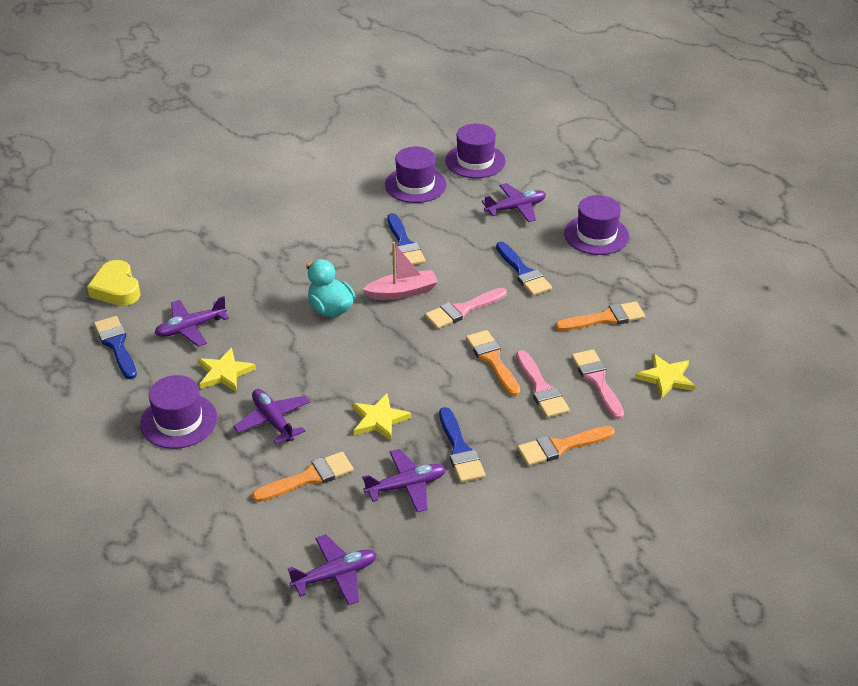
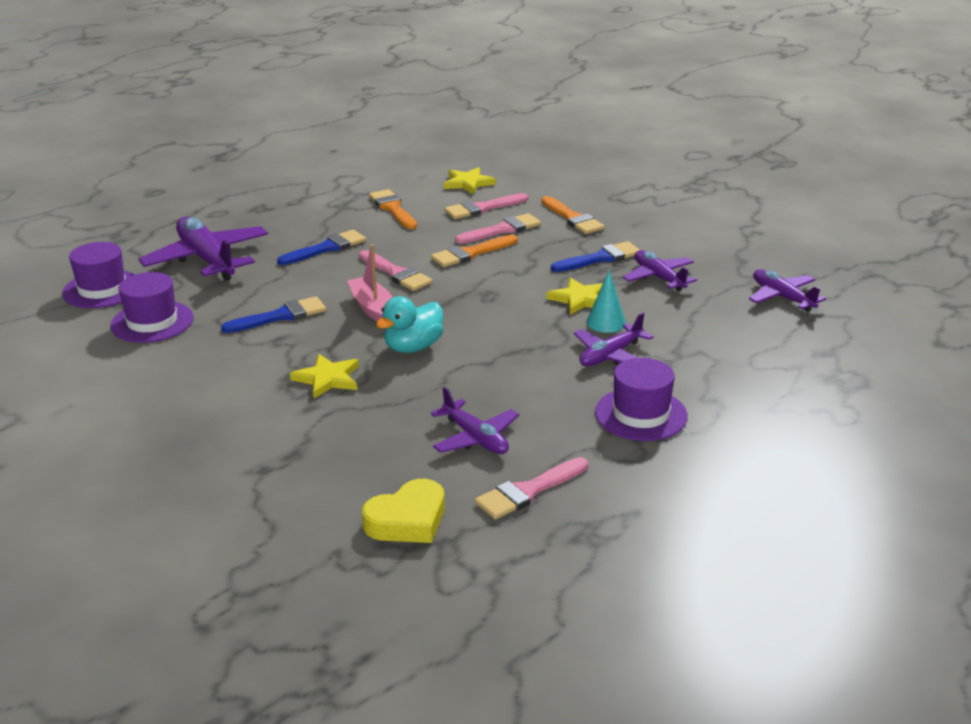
camera: 100 degrees left, 10 degrees down
blue brush [94,316,137,379] -> pink brush [475,457,588,520]
yellow star [198,348,256,392] -> yellow star moved to [290,354,359,399]
orange brush [252,452,354,502] -> none
purple plane [482,183,546,222] -> purple plane [138,217,268,281], size x1.67
purple hat [564,195,629,255] -> none
none -> turquoise cone [587,271,626,333]

